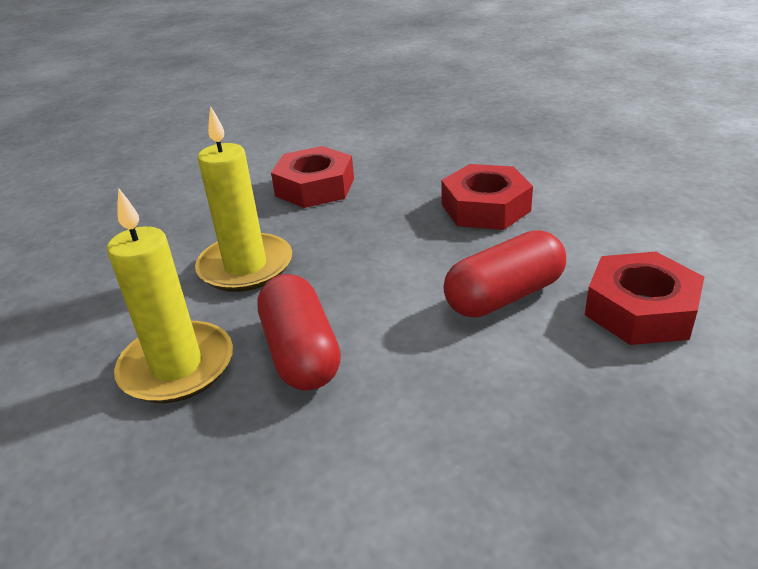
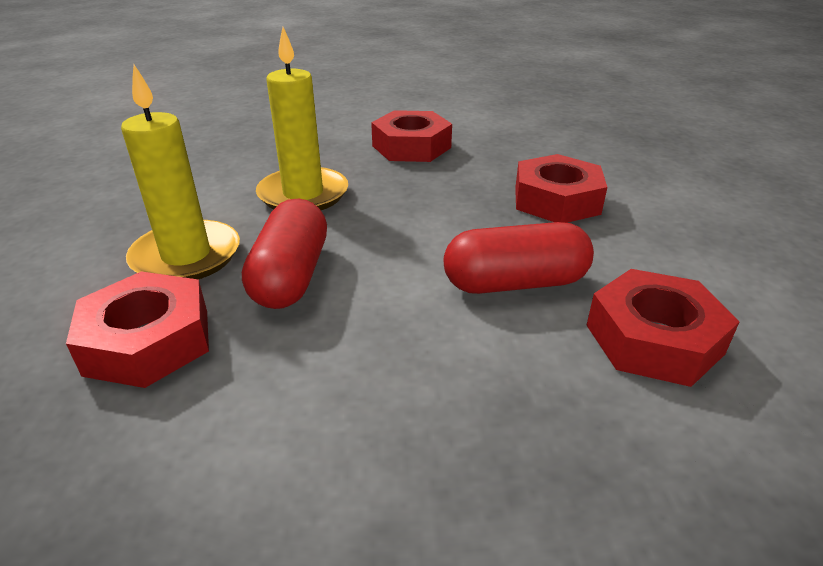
camera: 20 degrees right, 0 degrees up
none -> red nut [66,271,209,388]

